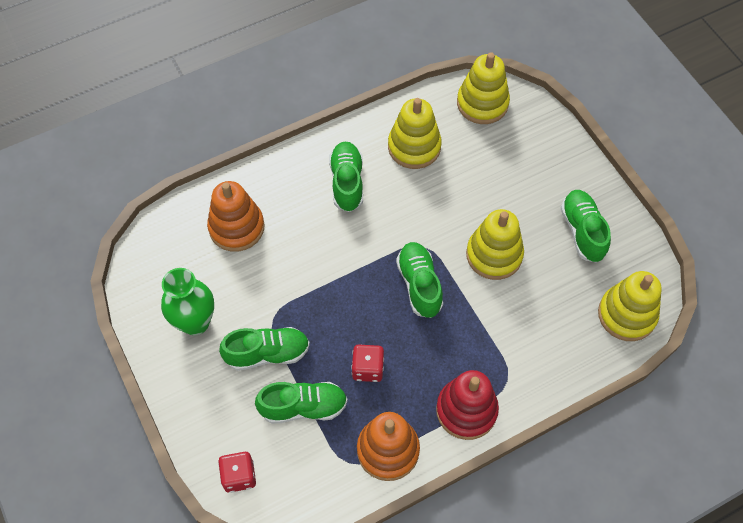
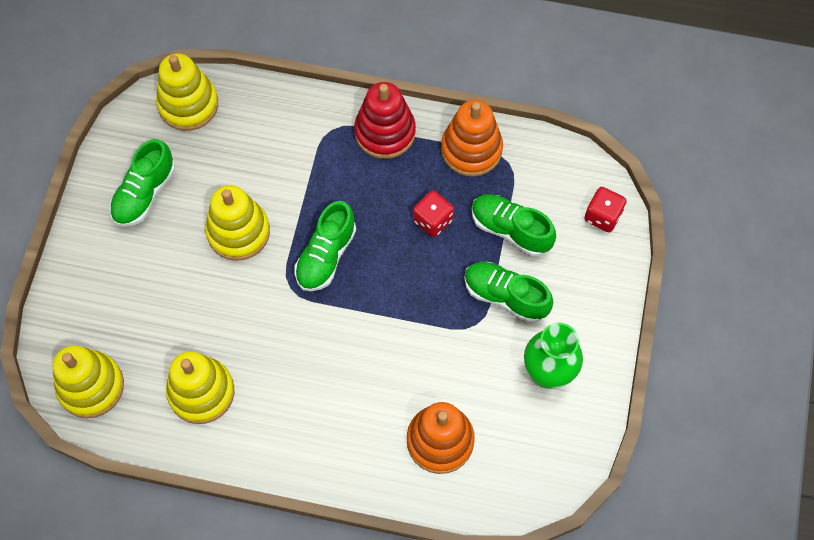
camera: 140 degrees left, 5 degrees up
green shoe [329,142,363,212] -> none

